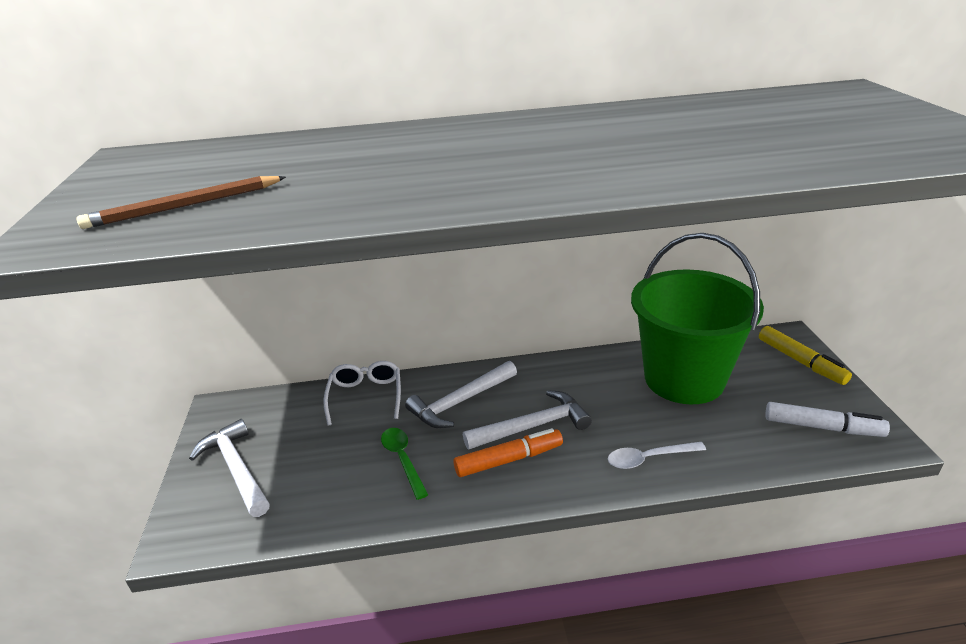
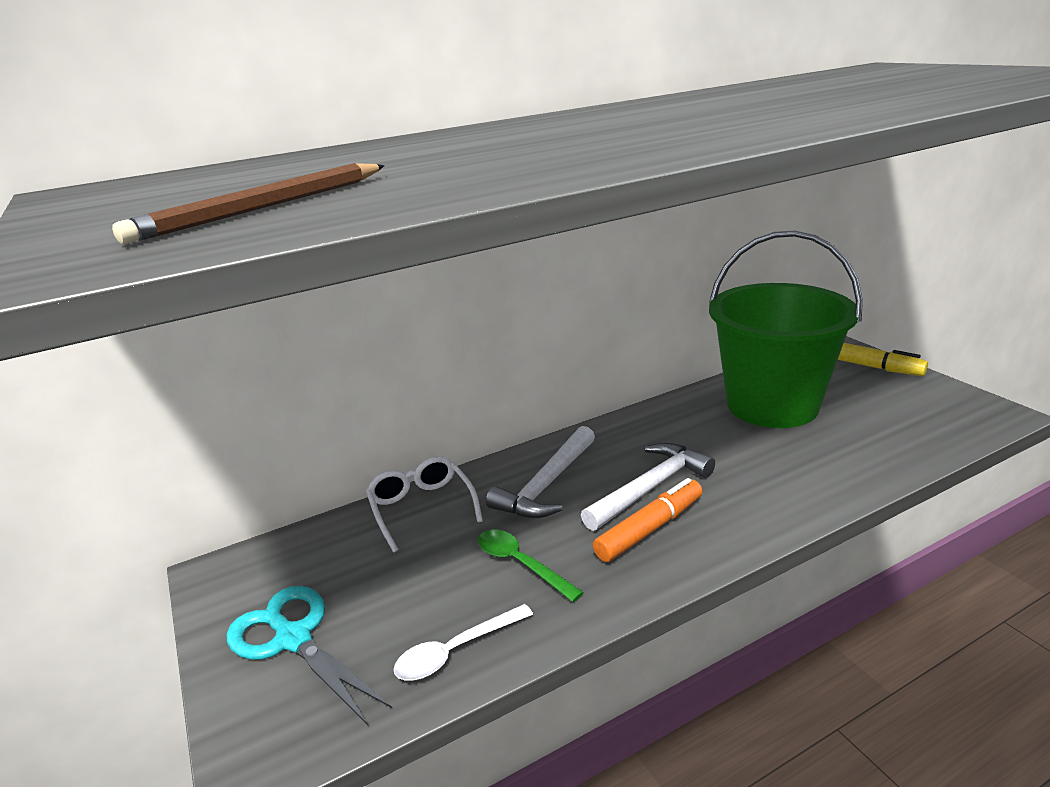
camera: 20 degrees left, 5 degrees down
white hammer [189,419,270,517] -> turquoise scissors [227,586,392,725]
white spoon [608,442,706,469] -> white spoon moved to [394,604,533,680]
white marker [765,402,890,437] -> none

